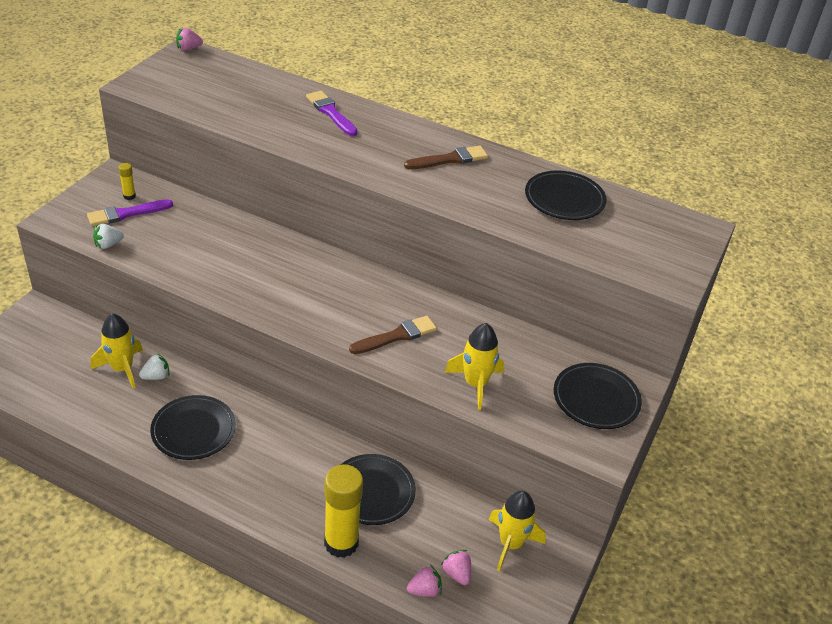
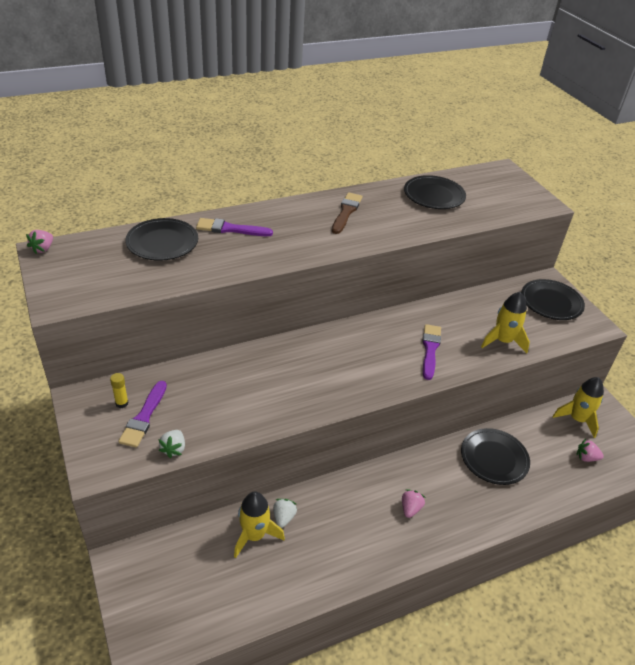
camera: 50 degrees left, 0 degrees up
black plate [150,395,236,460] -> black plate moved to [125,218,198,261]
yellow glue stick [324,464,363,558] -> none
brown brush [349,316,437,354] -> purple brush [422,324,441,380]
pink strawberry [407,564,442,597] -> pink strawberry moved to [402,489,426,518]

